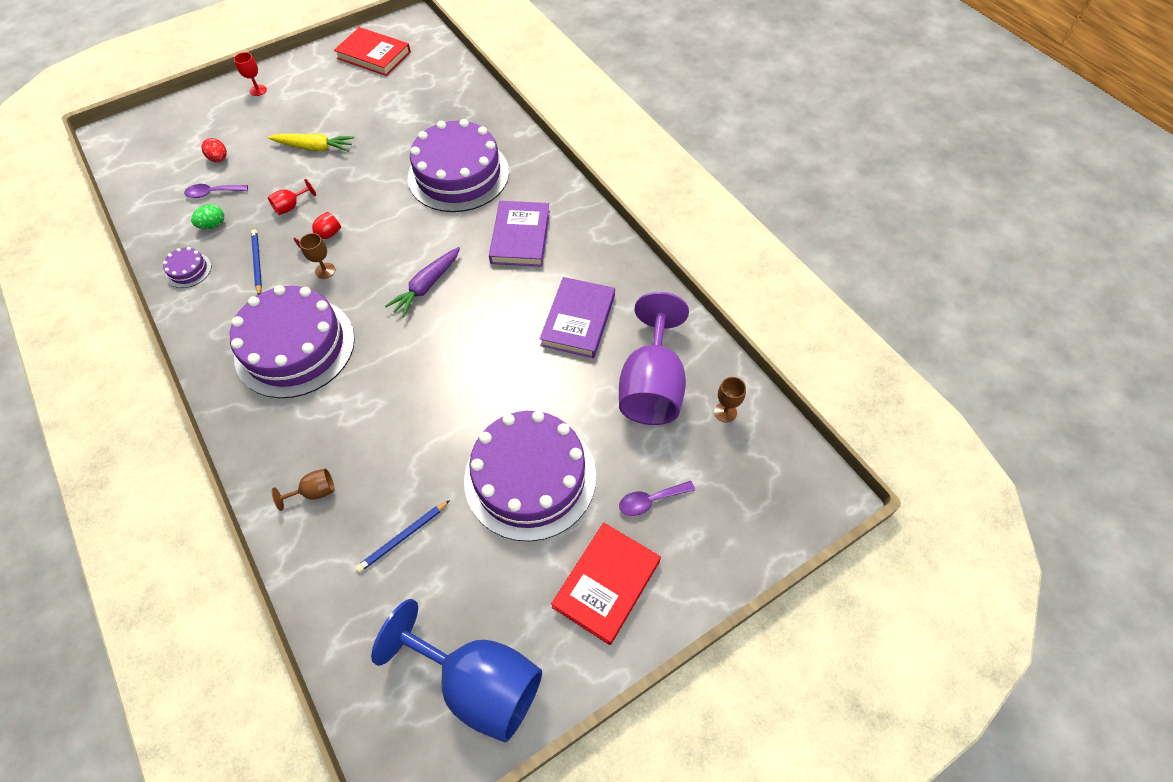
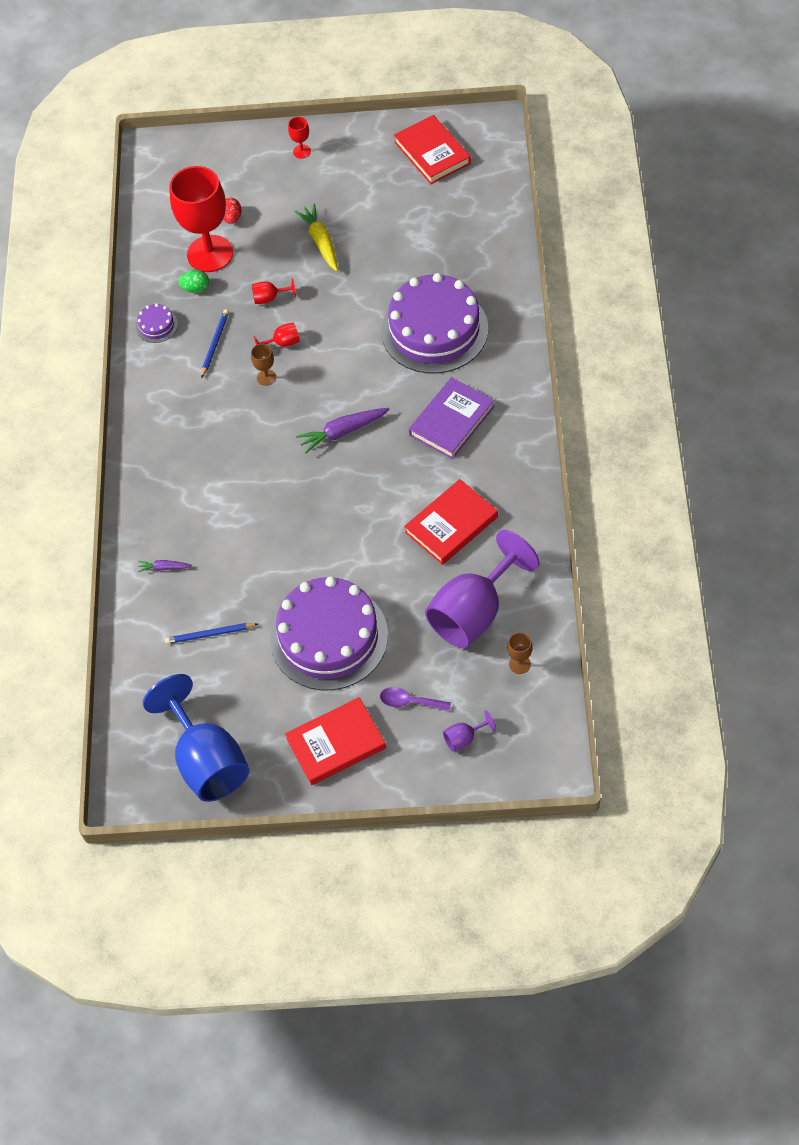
camera: 35 degrees right, 0 degrees up
purple spoon [184,184,248,198] -> red goblet [169,166,233,272]
purple cake [230,285,355,398] -> none
yellow carrot [268,133,354,152] -> yellow carrot turned 150 degrees counterclockwise [294,204,338,271]
brown goblet [272,469,335,511] -> purple carrot [138,560,192,572]
purple book [540,277,615,358] -> red book [404,479,498,565]
none -> purple goblet [443,711,496,752]

